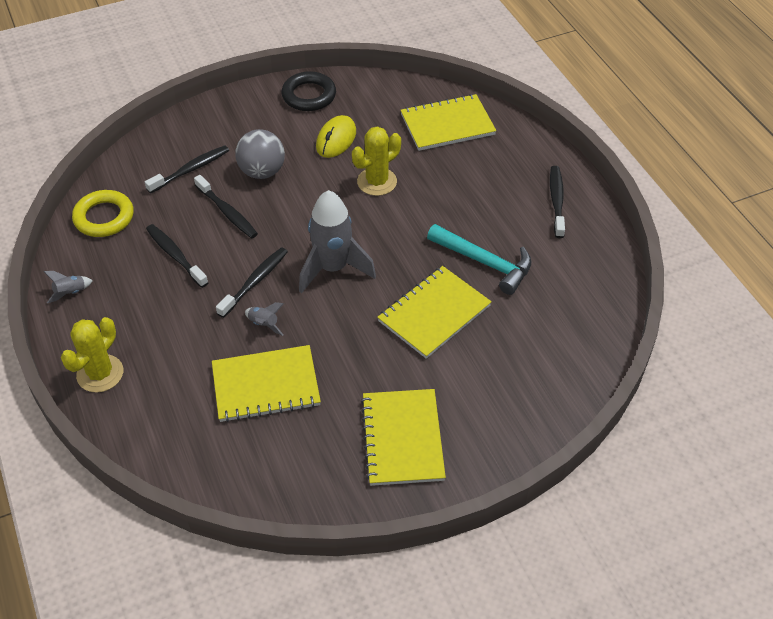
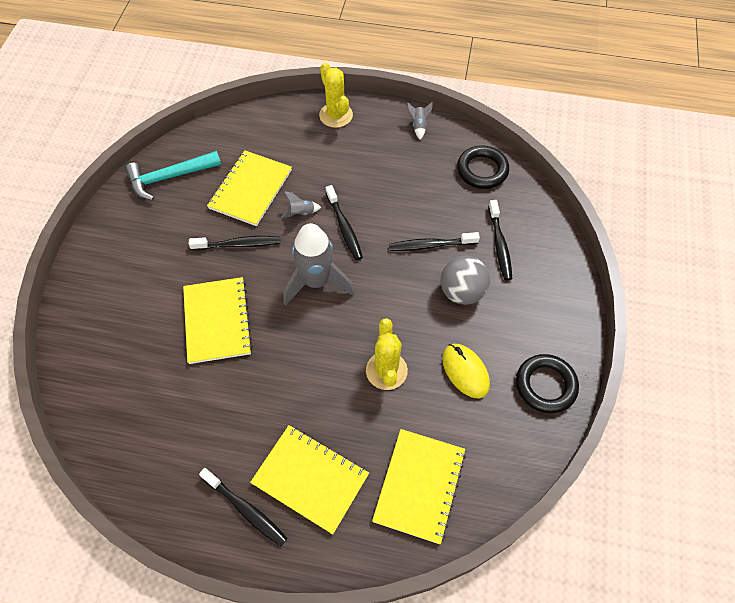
camera: 125 degrees right, 10 degrees up
yellow ring [72,190,134,237] -> black ring [457,145,509,189]
black toothbrush [146,224,208,288] -> black toothbrush moved to [189,236,281,250]
yellow notebook [361,389,446,486] -> yellow notebook moved to [250,425,369,534]
turquoise hammer [427,224,532,295] -> turquoise hammer moved to [125,151,221,200]

